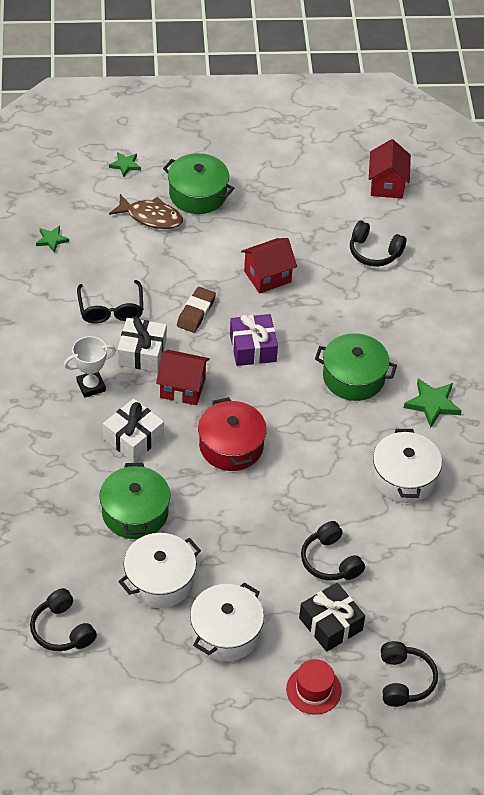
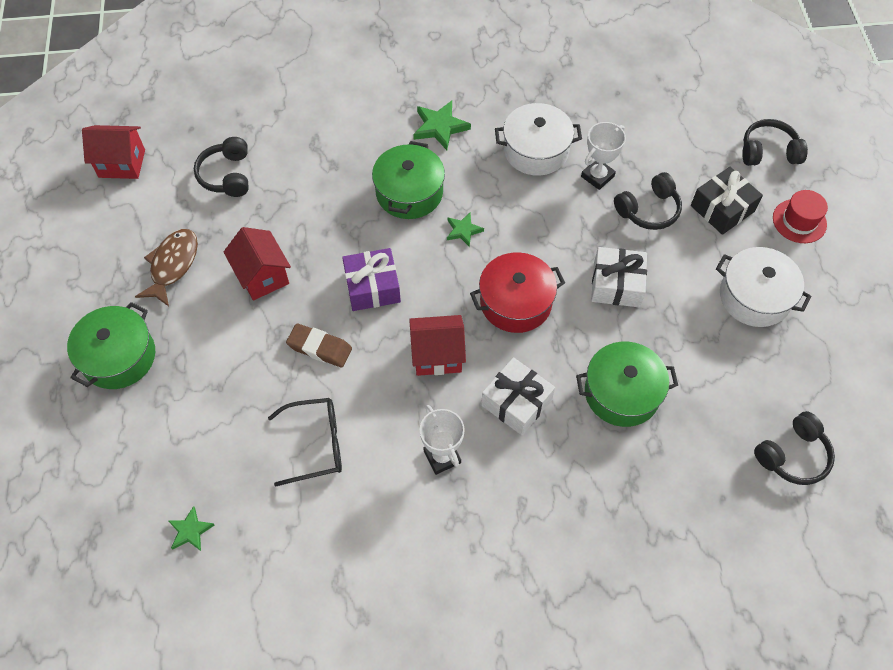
camera: 90 degrees left, 10 degrees up
green star [109,152,141,177] -> green star moved to [447,213,484,247]
brown fish [109,194,183,229] -> brown fish moved to [135,229,198,306]
white gift [117,318,167,372] -> white gift moved to [591,247,647,307]
white pot [118,533,201,608] -> none
red house [156,350,210,405] -> red house turned 75 degrees clockwise [409,315,466,376]
black headphones [350,221,406,267] -> black headphones turned 150 degrees clockwise [194,137,249,197]
none -> white trophy [581,122,626,190]

